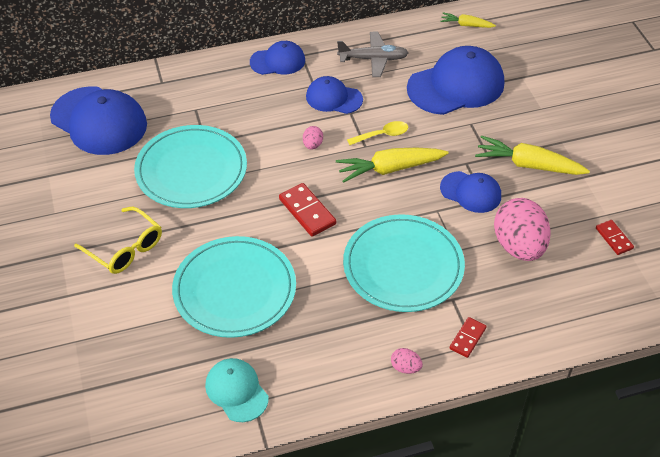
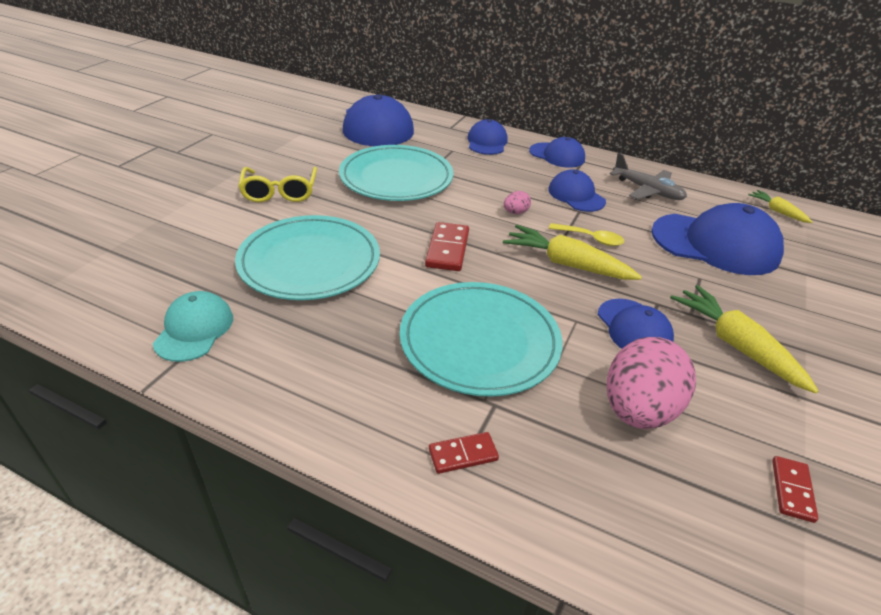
camera: 40 degrees right, 10 degrees down
pink egg [391,348,423,374] -> none
none -> blue cap [467,119,508,155]

